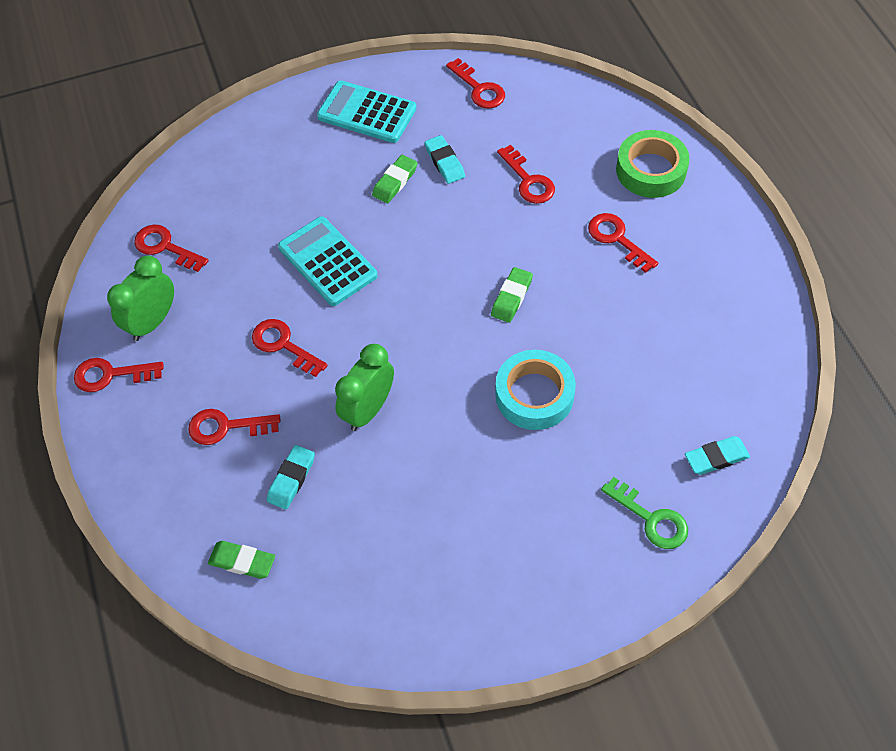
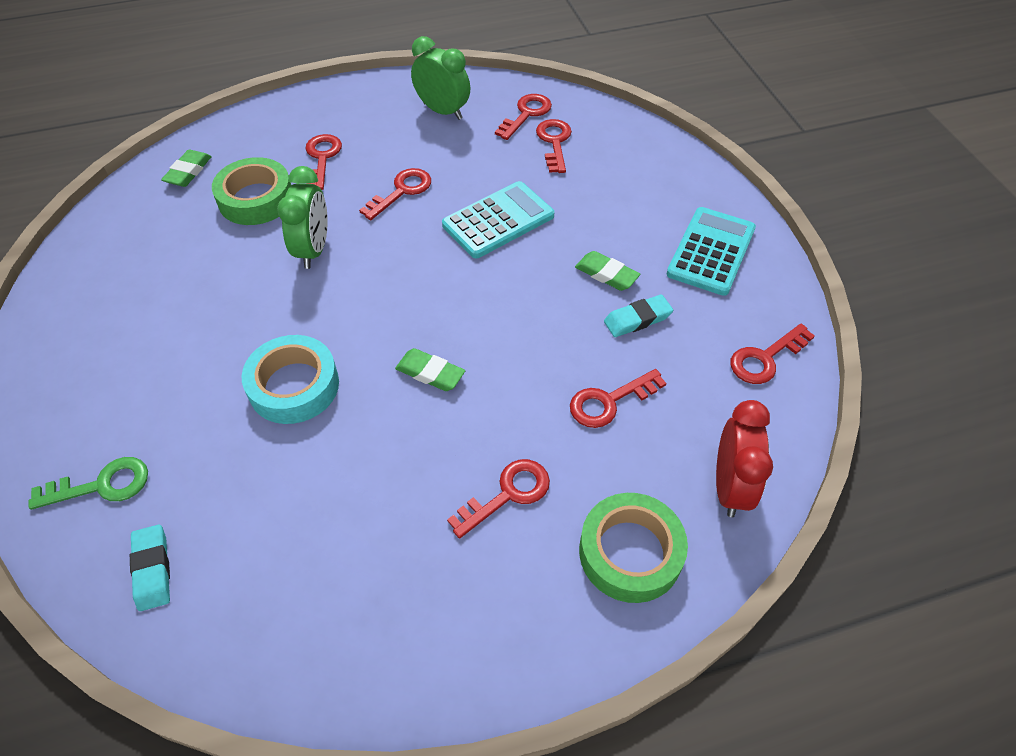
camera: 90 degrees right, 5 degrees down
red key [74,358,164,392] -> red key moved to [536,119,572,173]
turquoise eraser [267,445,315,510] -> green tape [212,157,291,225]
green clock [335,344,394,431] -> green clock turned 60 degrees clockwise [277,166,328,269]
green key [601,477,688,549] -> green key turned 150 degrees counterclockwise [28,457,148,510]
none -> red clock [716,400,773,517]

